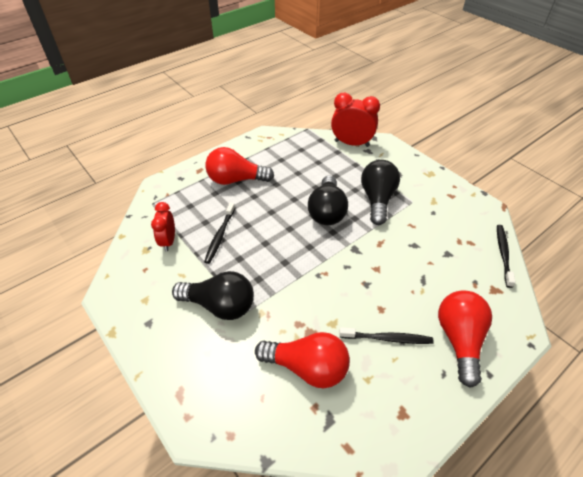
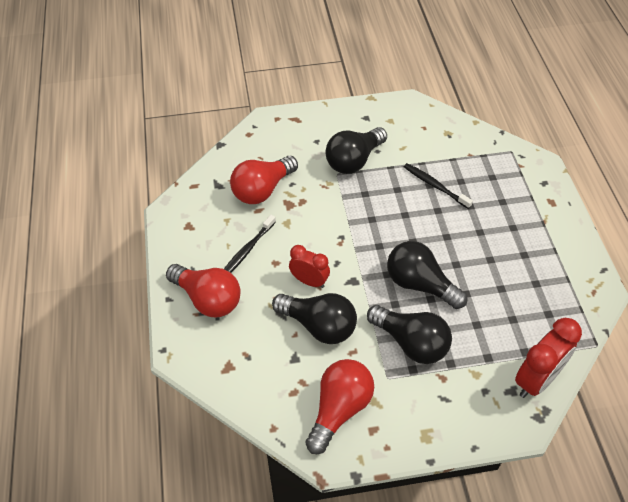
camera: 120 degrees right, 5 degrees up
red clock [151,202,175,252] -> red clock moved to [289,245,330,288]
red light bulb [205,147,274,185] -> red light bulb moved to [306,359,374,454]
black toothbrush [497,225,516,288] -> none
none -> black light bulb [272,293,357,344]

